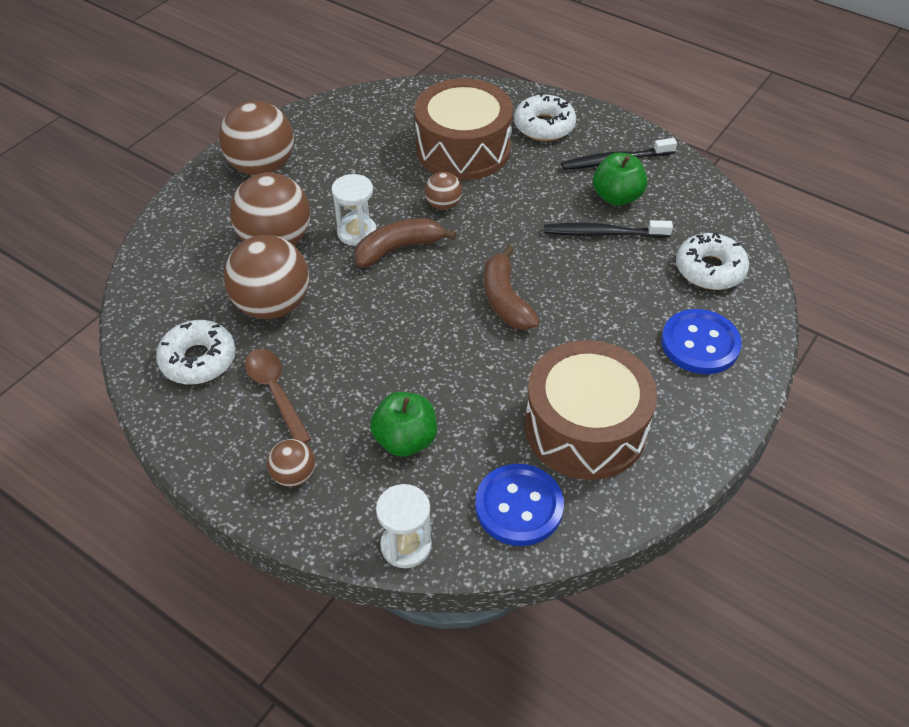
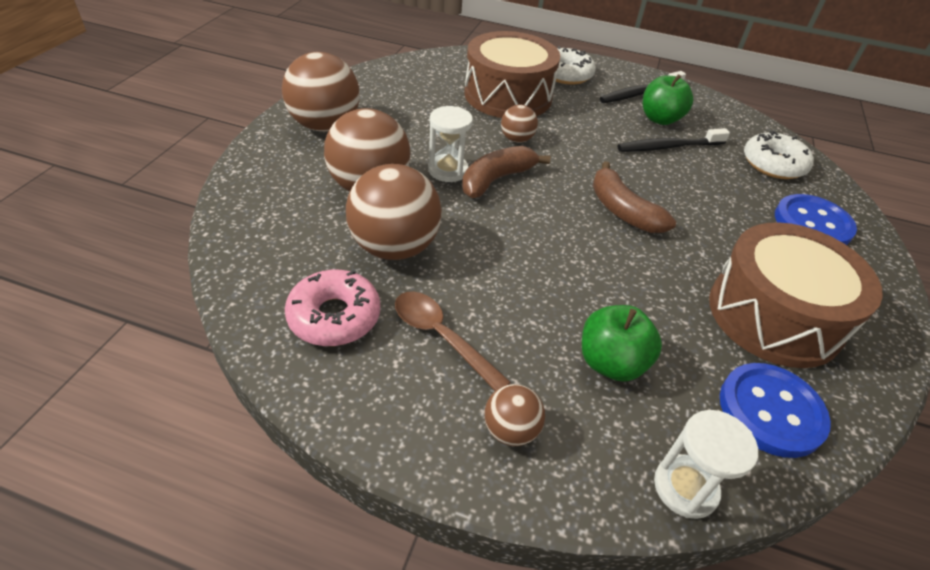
camera: 20 degrees left, 5 degrees down
white donut [156,320,236,384] -> pink donut [285,270,380,346]

